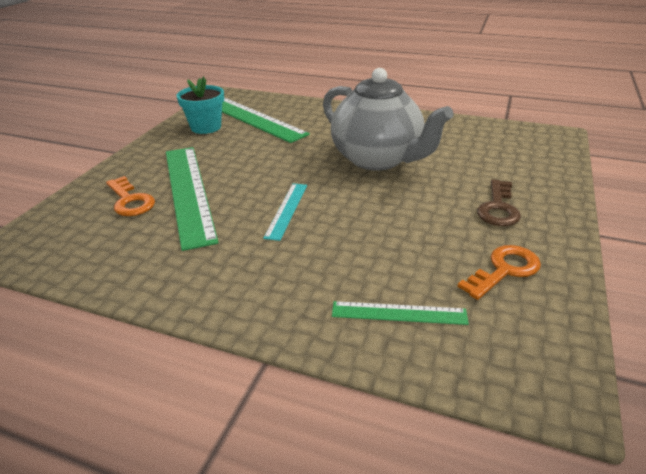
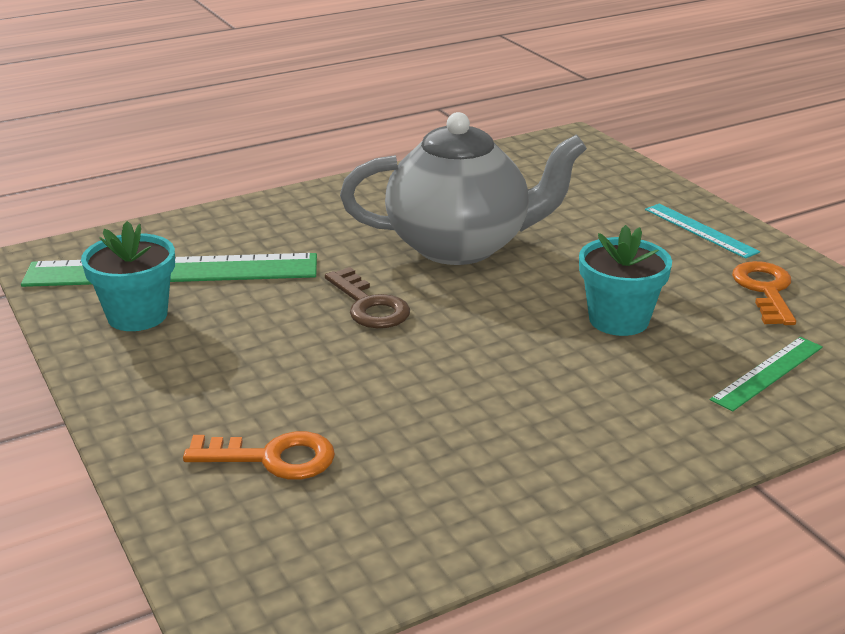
camera: 50 degrees left, 5 degrees down
green ruler [166,147,219,251] -> none
turquoise ruler [263,183,307,241] -> turquoise ruler moved to [645,204,760,259]
brown key [477,179,521,226] -> brown key moved to [325,267,410,328]
none -> turquoise flower pot [579,225,672,336]

